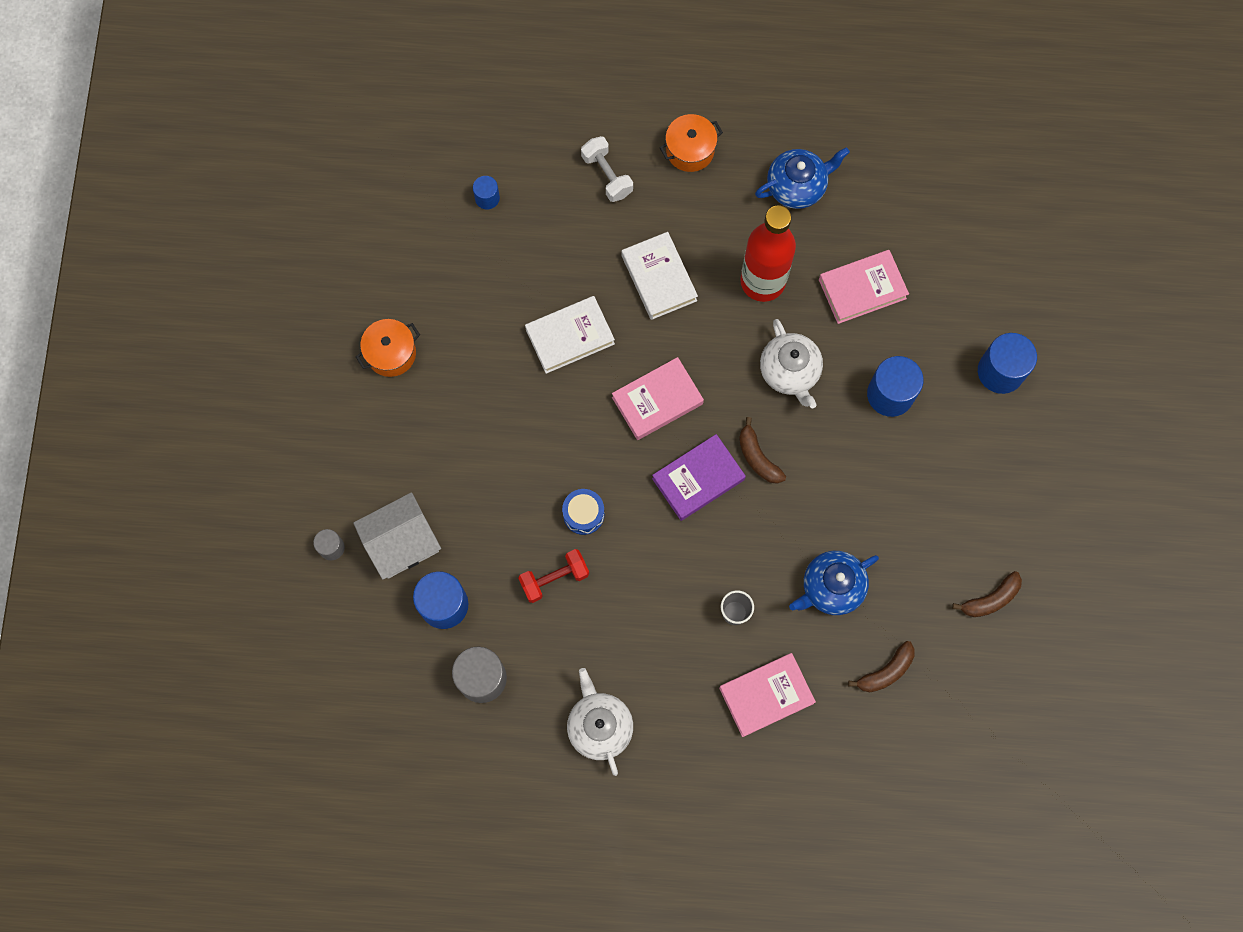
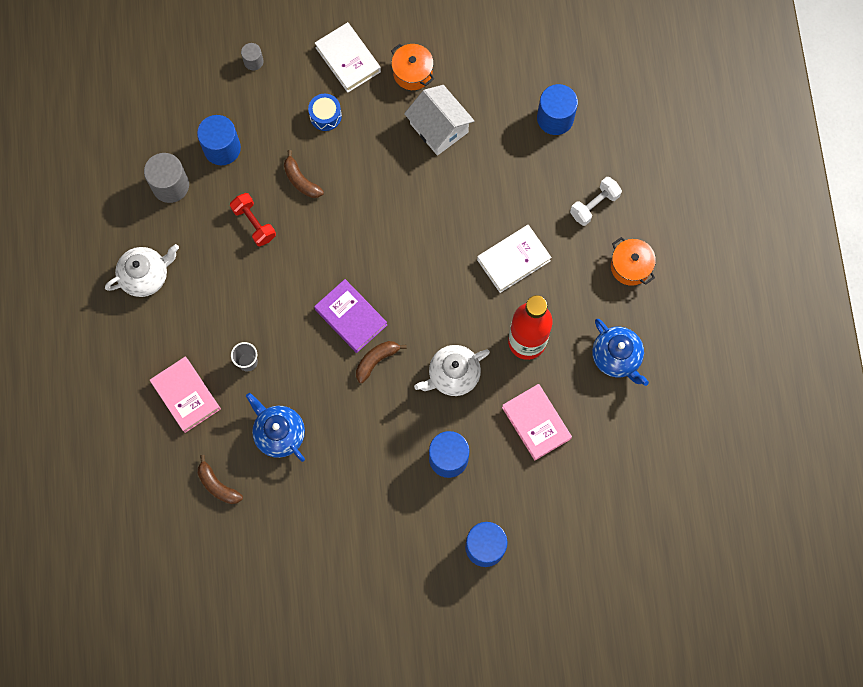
camera: 80 degrees right, 0 degrees up
white house [354,492,441,580] -> white house moved to [404,85,474,156]
blue cylinder [473,176,500,210] -> blue cylinder [537,84,578,135], size x1.85
white book [525,296,615,374] -> white book moved to [315,22,381,93]
blue drum [562,489,604,535] -> blue drum moved to [308,94,342,131]
pink book [612,357,704,440] -> none
brown banana [952,571,1022,617] -> brown banana moved to [284,150,324,198]

